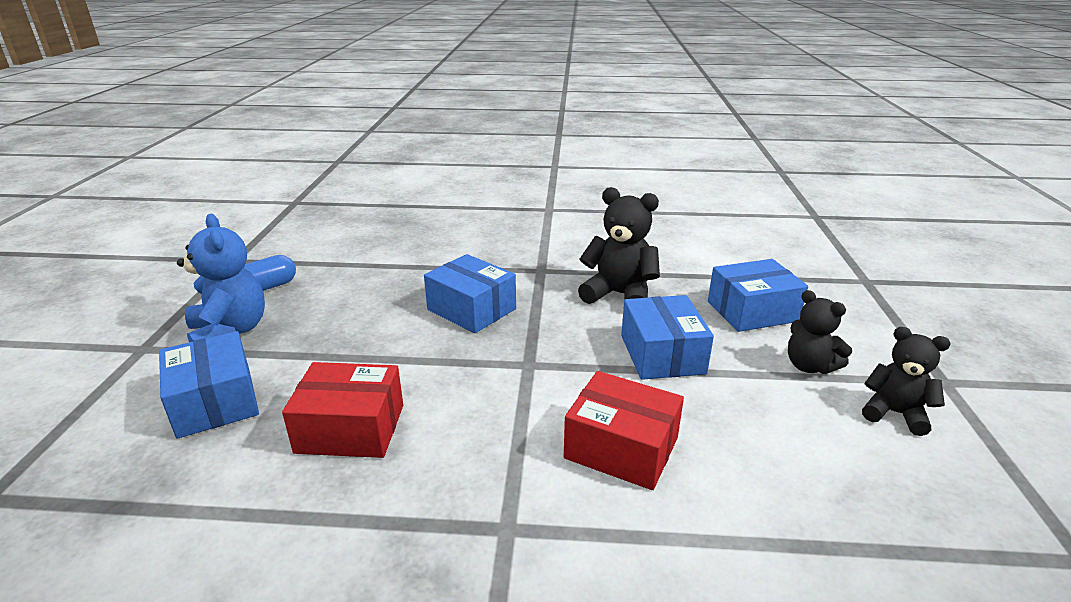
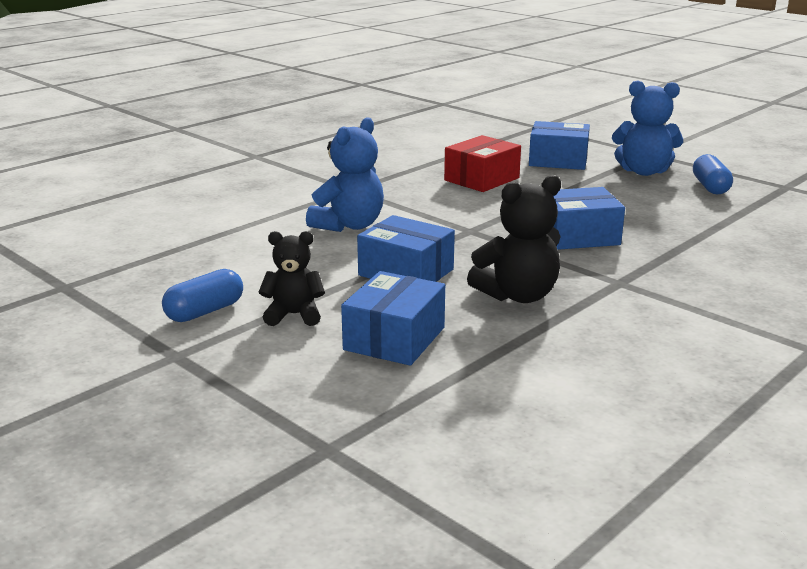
camera: 130 degrees right, 5 degrees down
red box [564,371,684,490] -> blue teddy bear [306,117,384,232]
black teddy bear [862,327,950,436] -> blue capsule [162,269,243,322]

